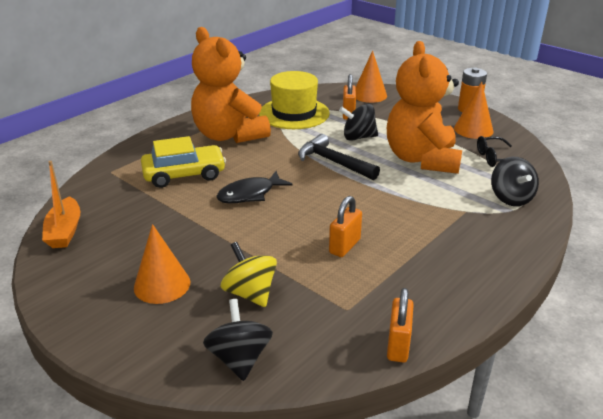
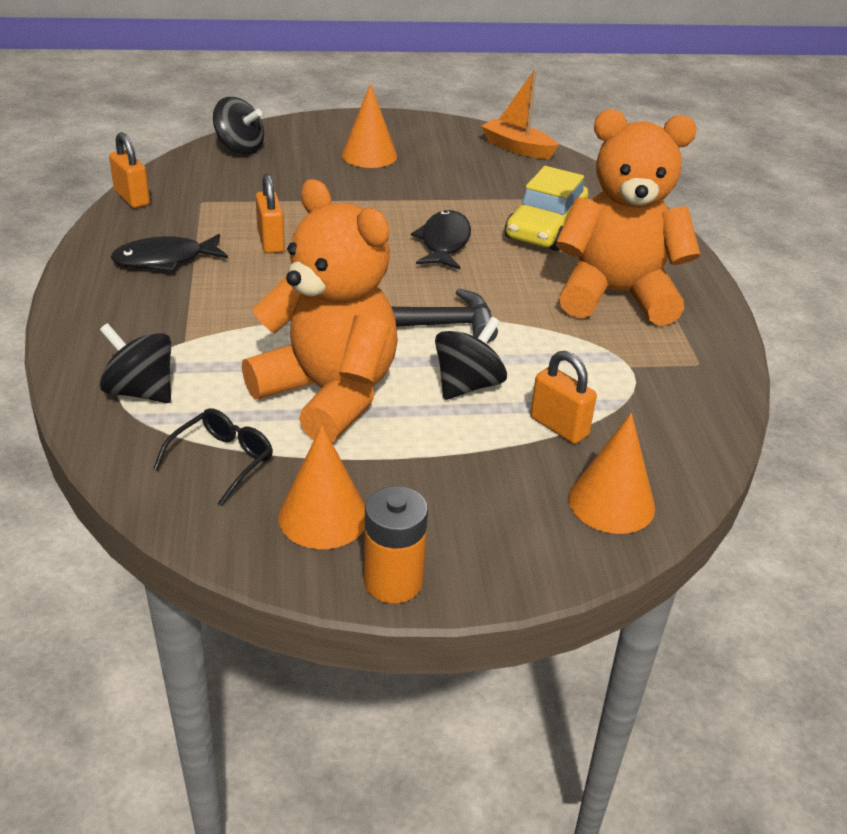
camera: 130 degrees right, 5 degrees up
yellow spinning top [221,242,277,307] -> none
yellow hat [259,71,330,129] -> none
none -> black fish [111,234,228,272]

